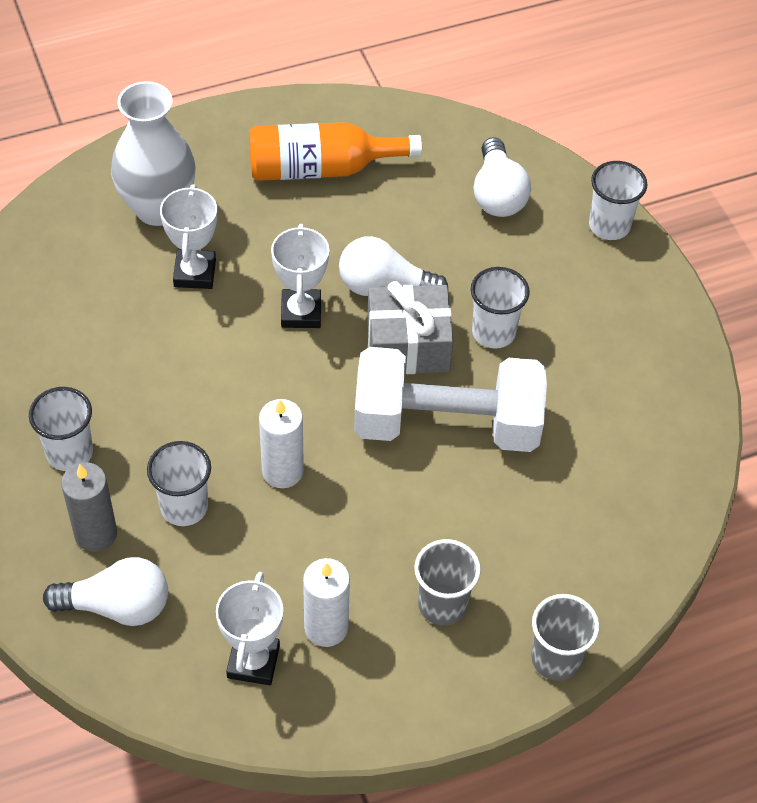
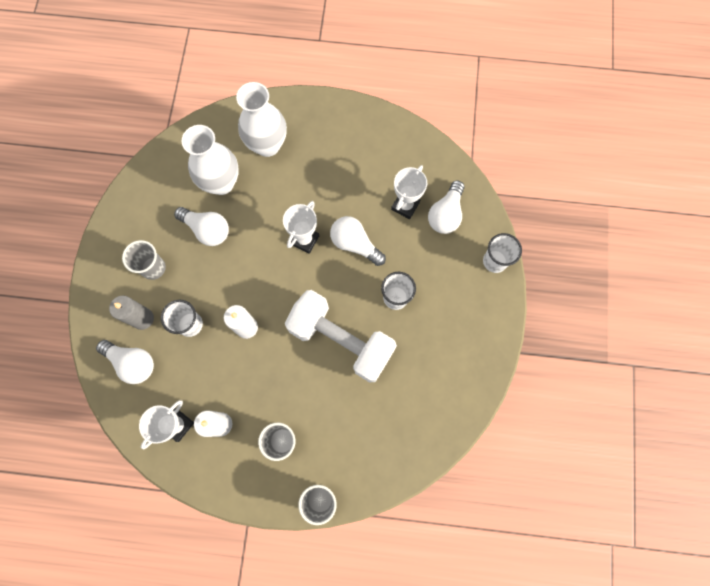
camera: 30 degrees right, 20 degrees up
white cup [29,387,93,471] -> grey cup [122,240,166,280]
white trophy [160,184,217,289] -> white trophy moved to [391,165,427,219]
orange bottle [249,122,422,181] -> none
grey gift [367,281,454,374] -> none
none -> white light bulb [174,207,229,246]
none -> white vase [182,125,239,195]

